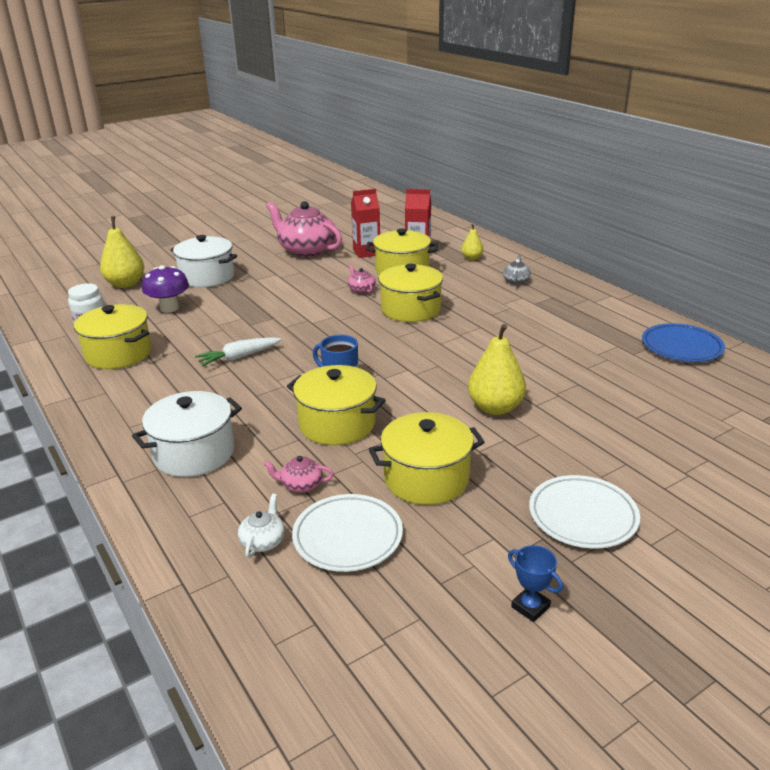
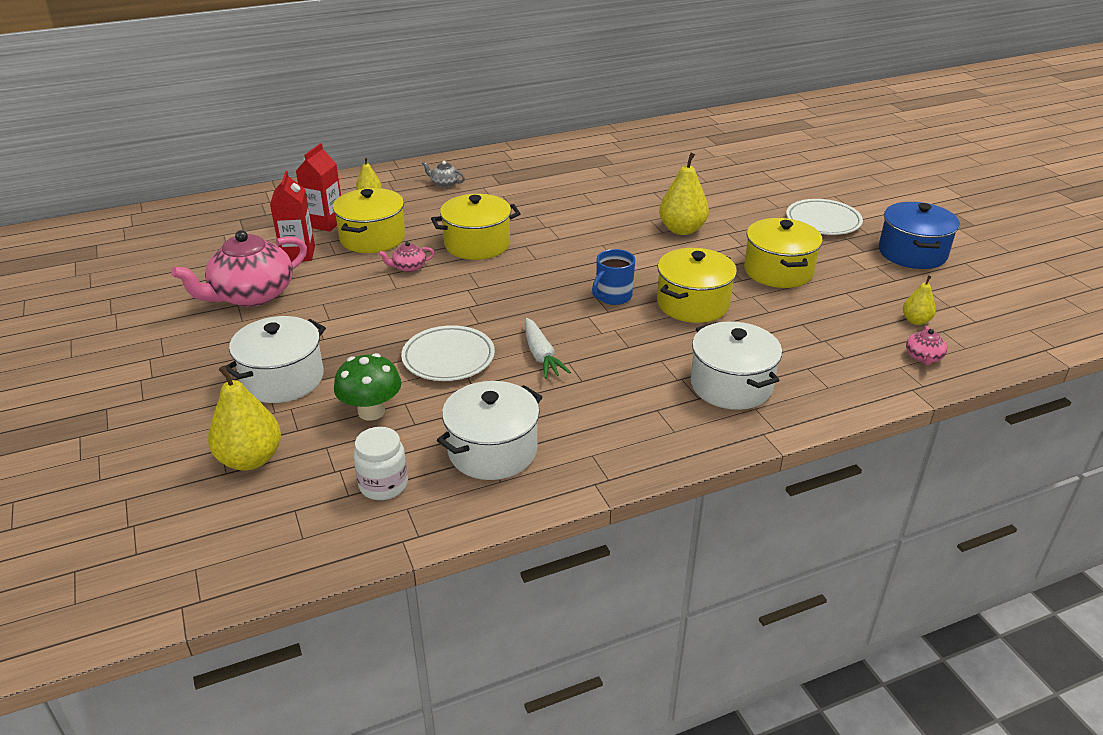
camera: 80 degrees left, 5 degrees up
yellow pot [74,304,152,369] -> white pot [437,381,542,480]
purple mushroom [142,265,189,313] -> green mushroom [334,353,402,421]
white teapot [238,494,285,558] -> none
pink teapot [263,456,334,493] -> pink teapot moved to [906,326,947,365]
white plate [292,494,403,572] -> white plate moved to [401,325,495,381]
blue trophy [508,545,563,622] -> blue pot [879,202,960,269]
blue plate [642,323,725,362] -> none
none -> yellow pear [903,276,936,325]

